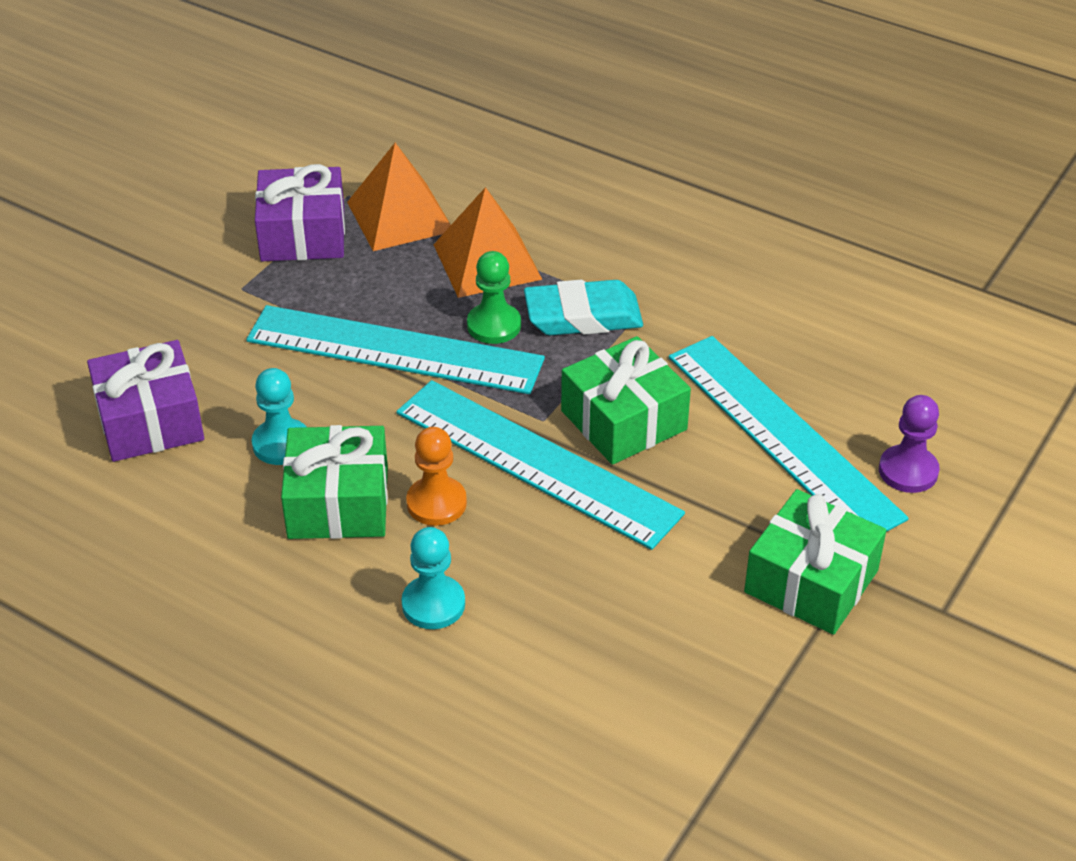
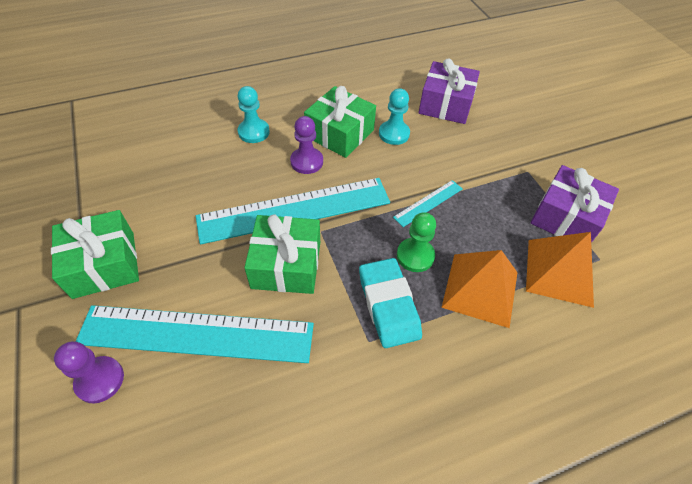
camera: 125 degrees right, 10 degrees up
turquoise ruler [246,305,545,394] -> turquoise ruler [393,180,462,227], size x0.44
orange pawn [406,427,467,526] -> purple pawn [290,116,323,174]
turquoise eraser [524,280,643,335] -> turquoise eraser turned 45 degrees counterclockwise [359,258,422,348]

